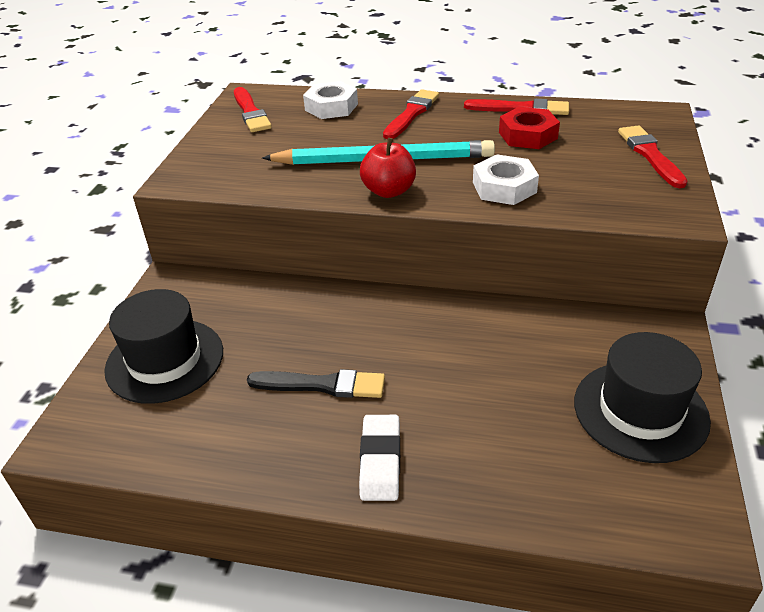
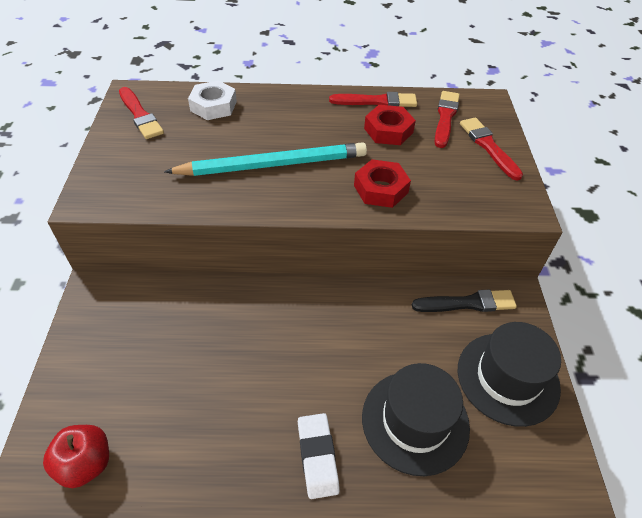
camera: 15 degrees left, 10 degrees up
black hat [104,289,223,404] -> black hat moved to [362,363,470,476]
black brush [247,369,385,398] -> black brush moved to [412,289,517,312]
red apple [360,138,416,198] -> red apple moved to [43,425,109,488]
red brush [383,89,439,139] -> red brush moved to [434,91,460,148]
white nut [473,154,539,205] -> red nut [354,159,411,208]

